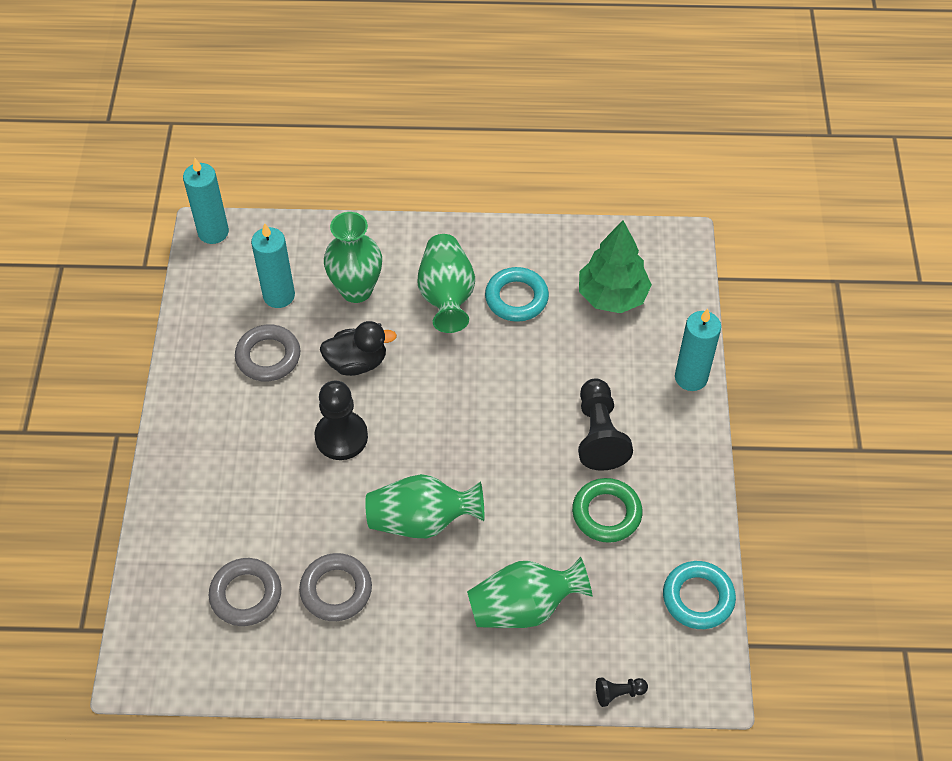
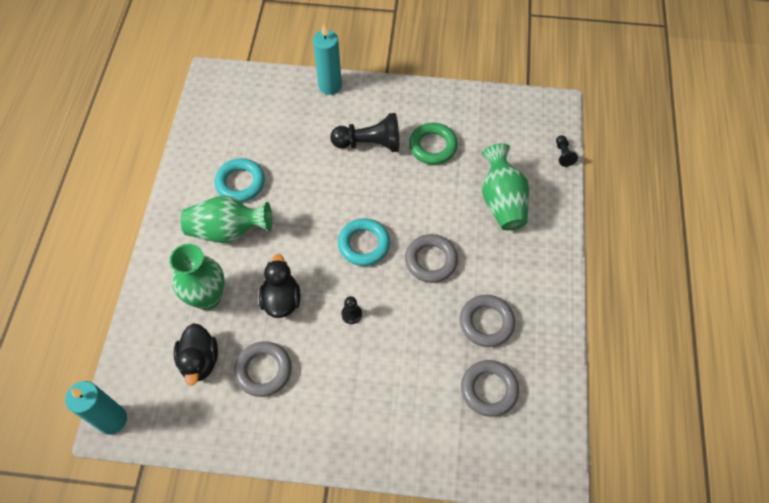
camera: 85 degrees left, 5 degrees up
turquoise candle [251,223,295,308] -> black duck [174,323,218,386]
black pawn [314,381,368,460] -> black pawn [341,296,362,324], size x0.48
green vase [365,474,484,538] -> grey ring [405,234,458,283]
green tree [579,220,652,313] -> none
turquoise ring [663,561,736,629] -> turquoise ring moved to [338,218,390,266]

